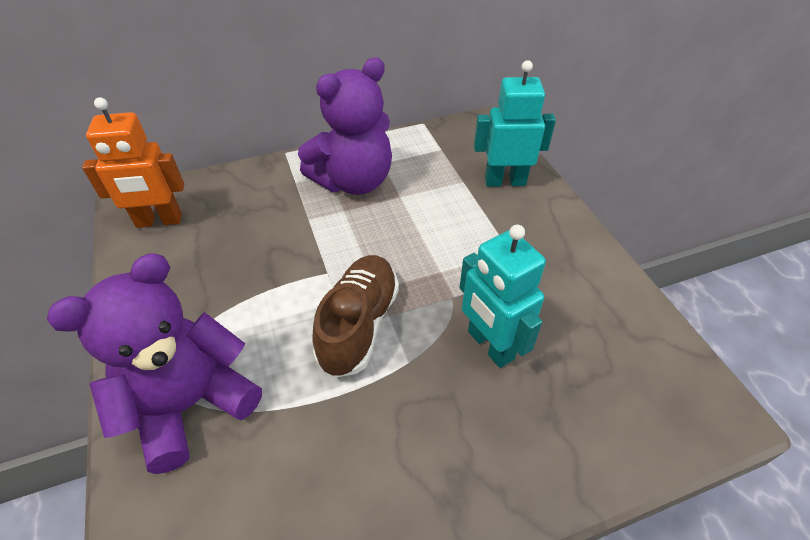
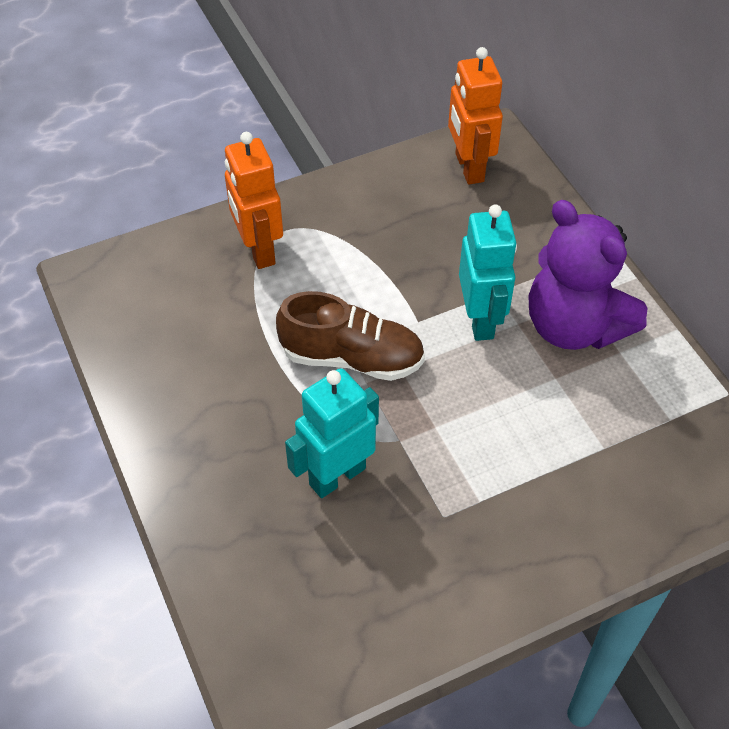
camera: 85 degrees right, 5 degrees up
purple teddy bear [47,253,262,474] -> orange robot [225,132,283,269]
turquoise robot [474,60,556,187] -> turquoise robot moved to [459,204,517,341]

